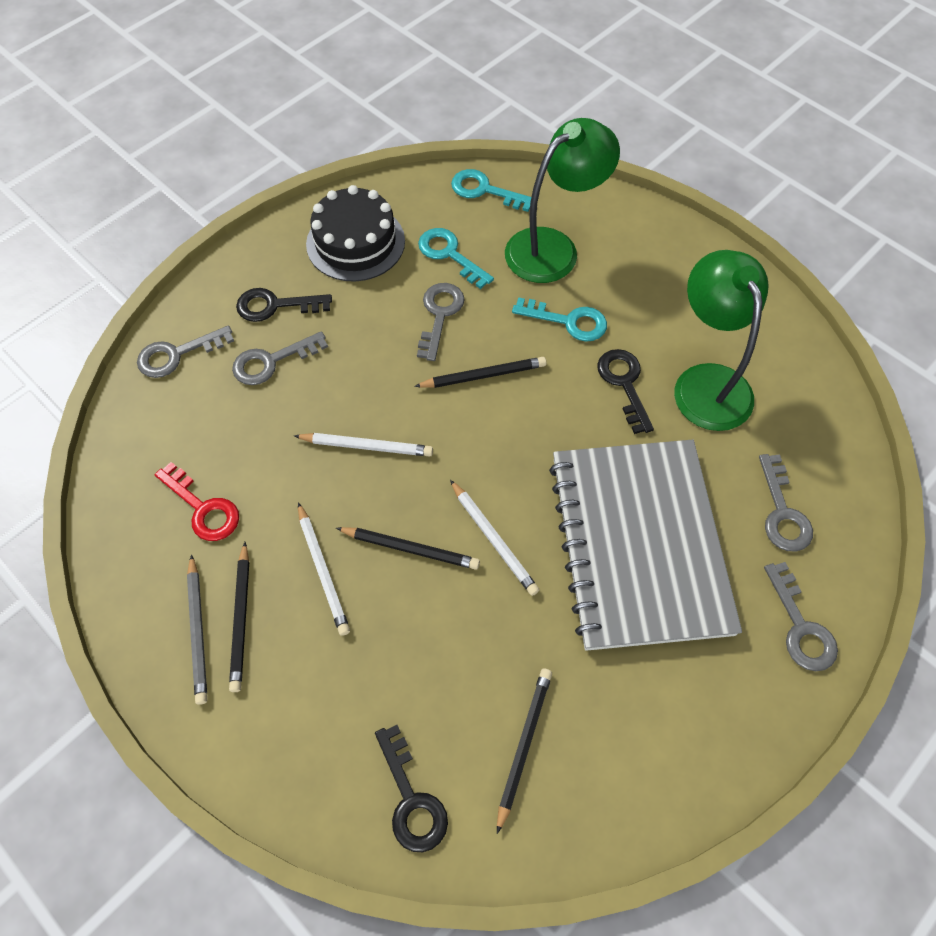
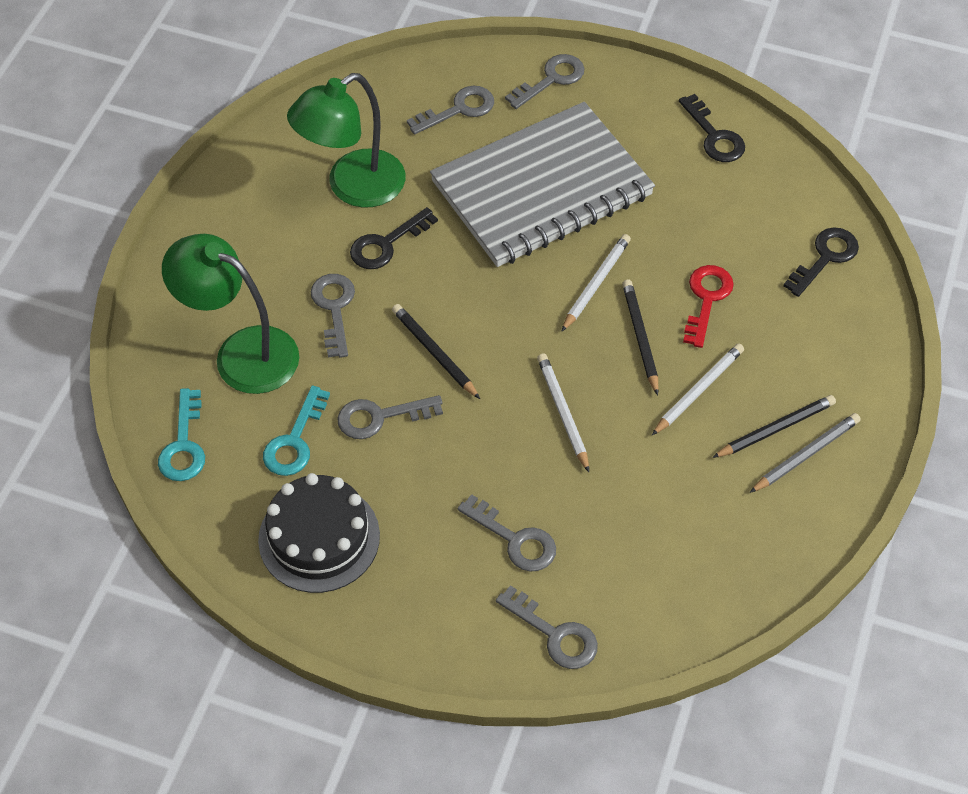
camera: 115 degrees left, 5 degrees down
red key [155,462,239,541] -> red key moved to [683,265,734,348]
black key [236,288,332,322] -> black key moved to [679,94,745,162]
black pencil [497,668,552,834] -> none
turquoise key [512,297,607,342] -> grey key [311,274,355,358]

